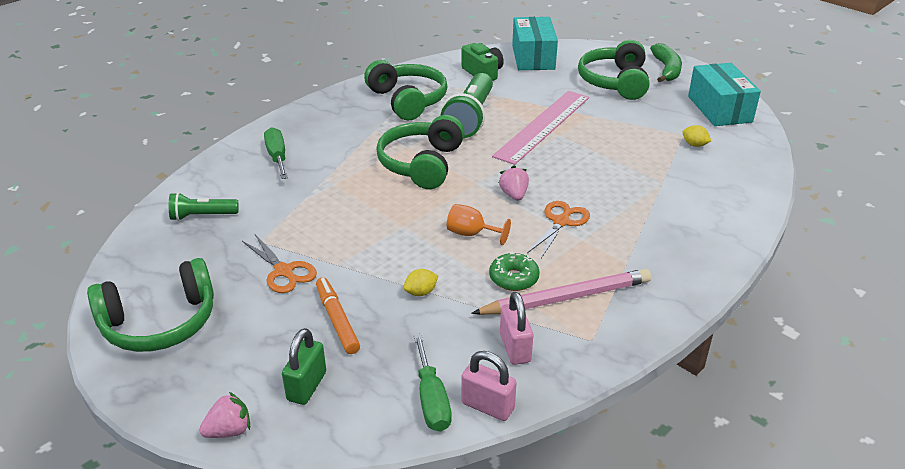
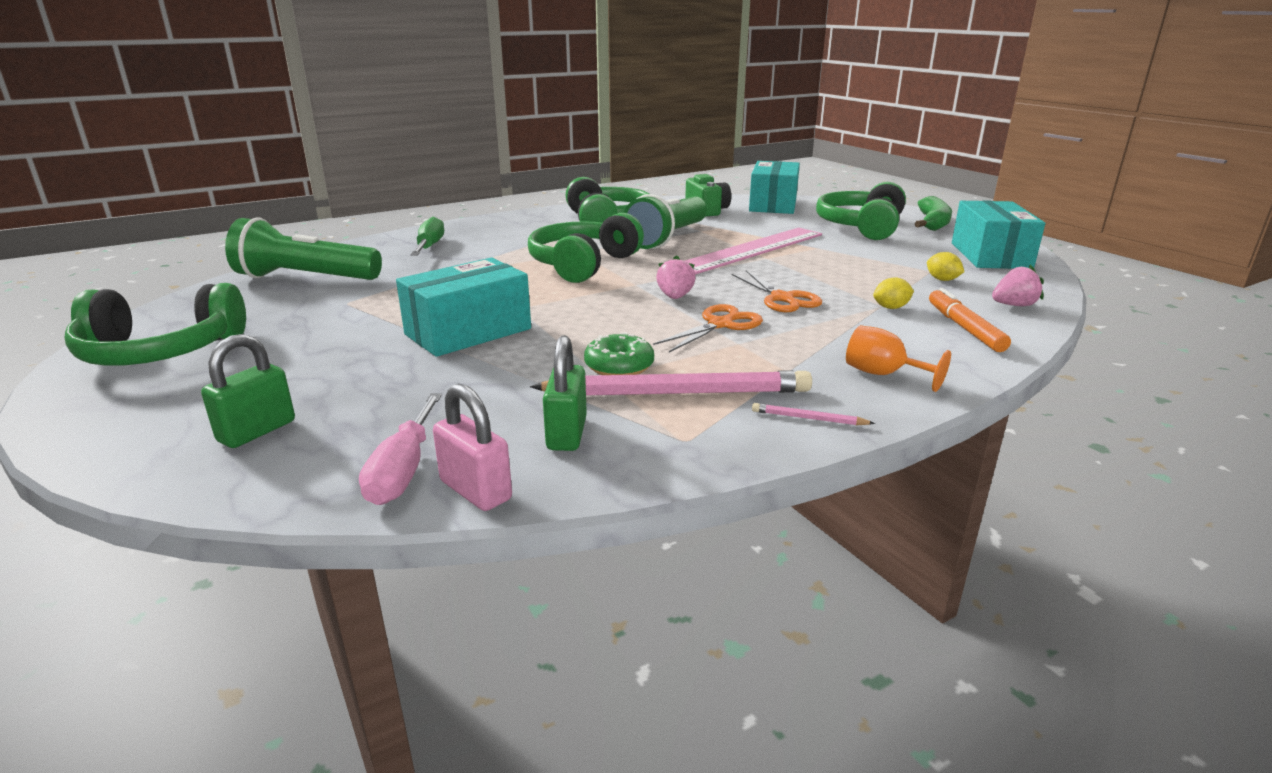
camera: 15 degrees right, 10 degrees down
green flashlight [169,192,239,221] -> green flashlight [225,217,382,280], size x1.80
pink strawberry [199,392,250,438] -> pink strawberry moved to [992,264,1044,306]
orange scissors [242,234,317,293] -> orange scissors moved to [732,270,822,312]
orange marker [316,277,360,354] -> orange marker moved to [929,288,1011,352]
yellow lemon [403,269,438,296] -> yellow lemon moved to [873,277,914,309]
green screwdriver [414,334,452,432] -> pink screwdriver [359,393,442,505]
orange goblet [447,204,511,245] -> orange goblet moved to [846,325,951,392]
pink padlock [500,292,533,365] -> green padlock [543,336,587,451]
none -> turquoise box [396,258,531,357]
none -> pink pencil [752,403,875,425]

